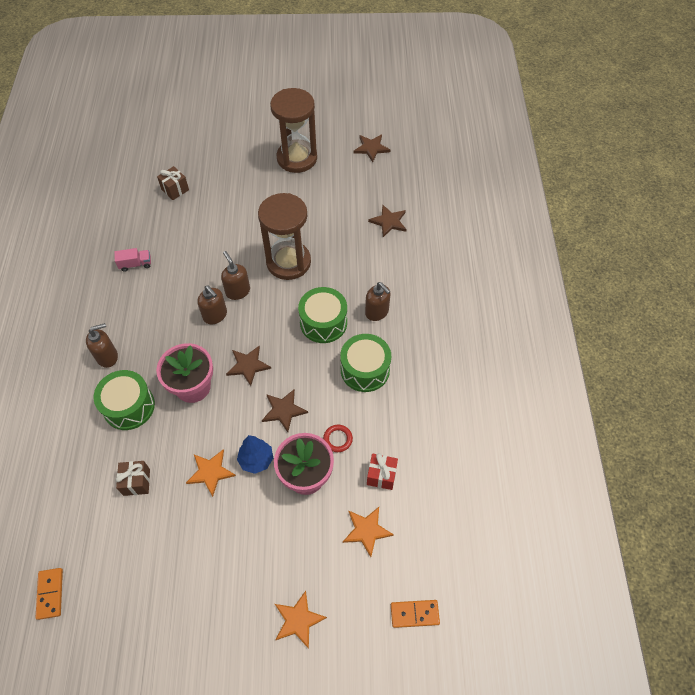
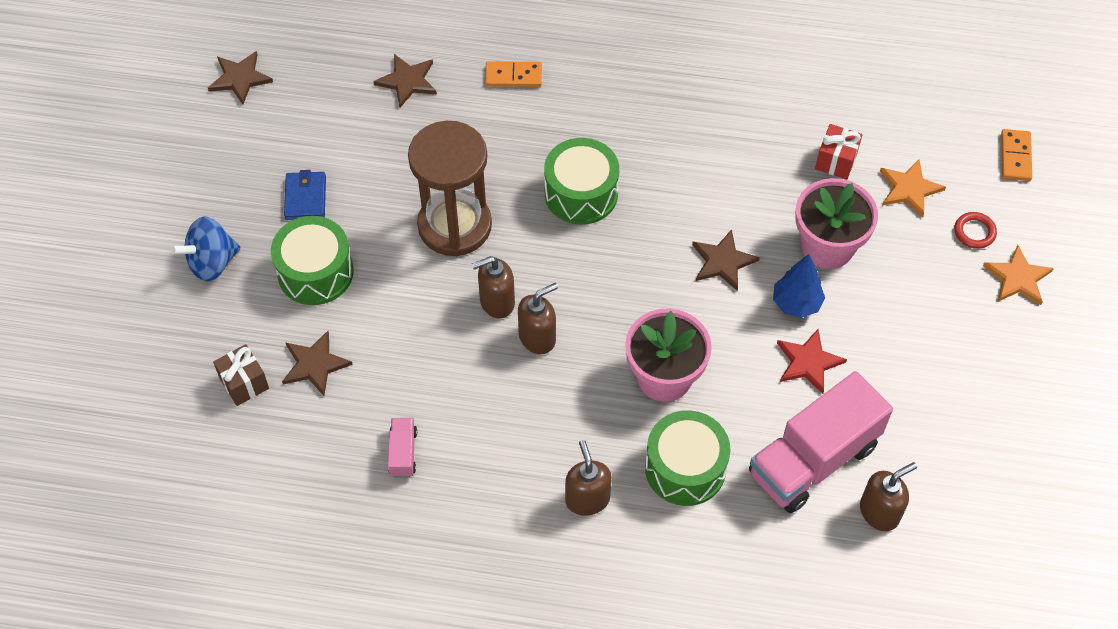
camera: 80 degrees left, 0 degrees up
orange domino [35,568,63,620] -> orange domino moved to [485,61,542,87]
brown gift [116,461,150,496] -> pink truck [749,371,893,513]
orange star [186,449,236,497] -> red star [777,329,847,394]
brown star [226,346,271,386] -> brown star moved to [282,331,353,396]
brown hourglass [270,88,317,173] -> none
red ring [323,425,353,452] -> red ring moved to [954,212,997,249]
green drum [340,334,391,392] -> green drum moved to [271,216,353,305]
brown soap dispenser [365,282,391,321] -> brown soap dispenser moved to [860,462,917,531]
none -> blue spinning top [171,217,241,281]
none -> blue wallet [284,170,326,220]

